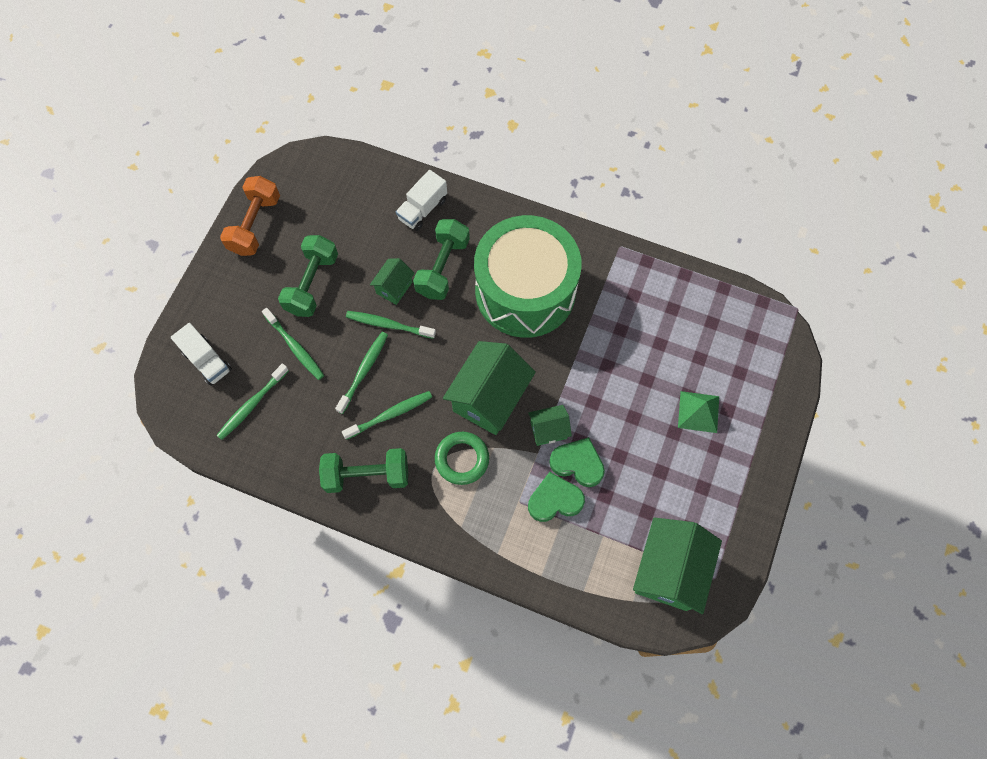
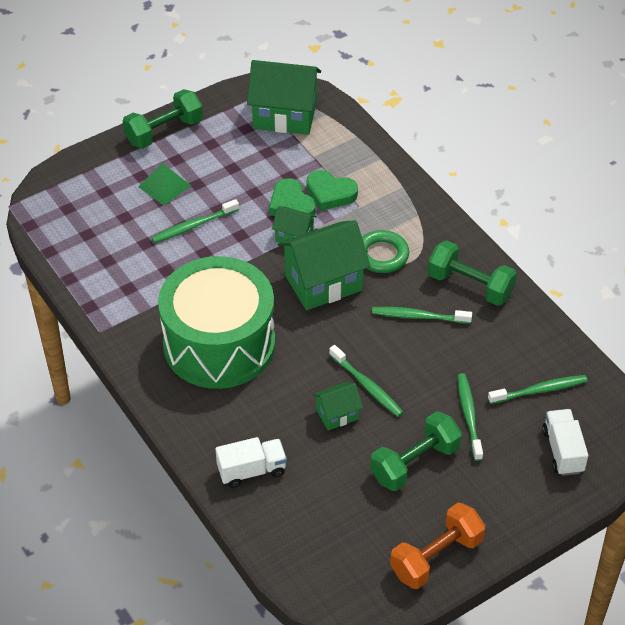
camera: 145 degrees left, 20 degrees down
green toothbrush [335,332,388,414] -> green toothbrush moved to [151,199,239,243]
green dumbbell [413,219,470,300] -> green dumbbell moved to [123,89,203,149]
green house [633,517,722,614] -> green house turned 45 degrees clockwise [247,60,321,135]

